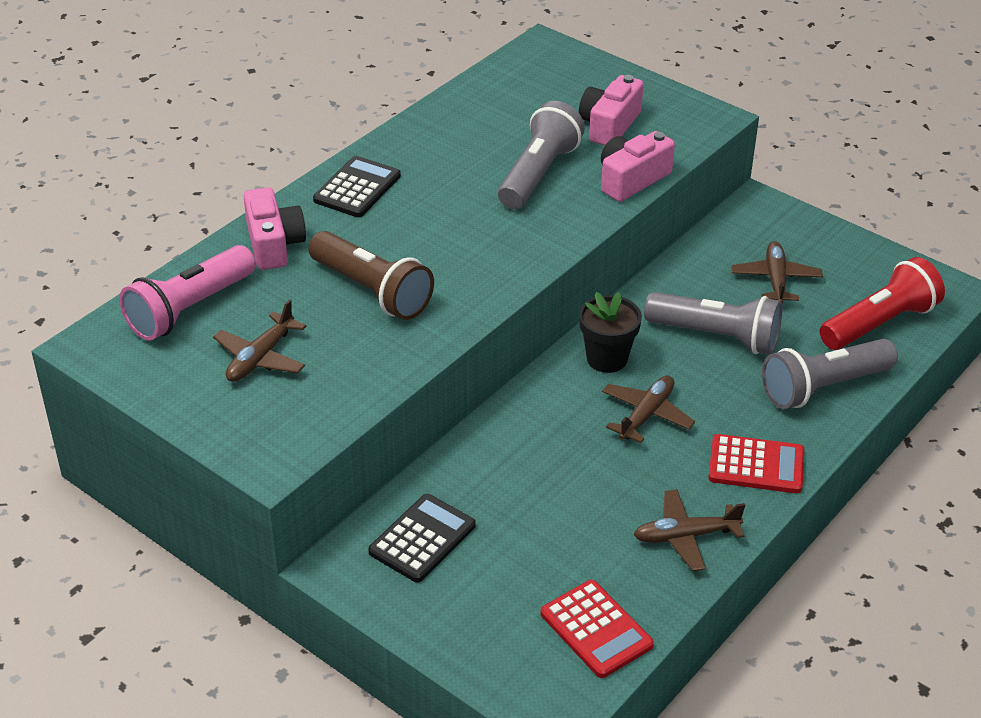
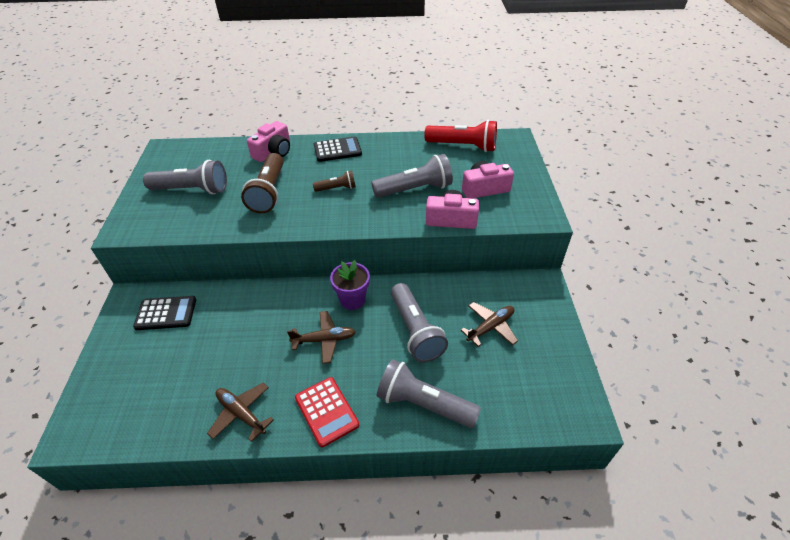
camera: 50 degrees right, 5 degrees up
pink flashlight [119,245,256,341] -> none
brown plane [213,299,306,382] -> grey flashlight [143,160,227,195]
red calculator [541,580,654,678] -> none
black flower pot [579,292,642,373] -> purple flower pot [330,260,370,310]
red flashlight [820,257,945,350] -> red flashlight moved to [424,120,497,152]
none -> brown flashlight [313,171,356,192]

